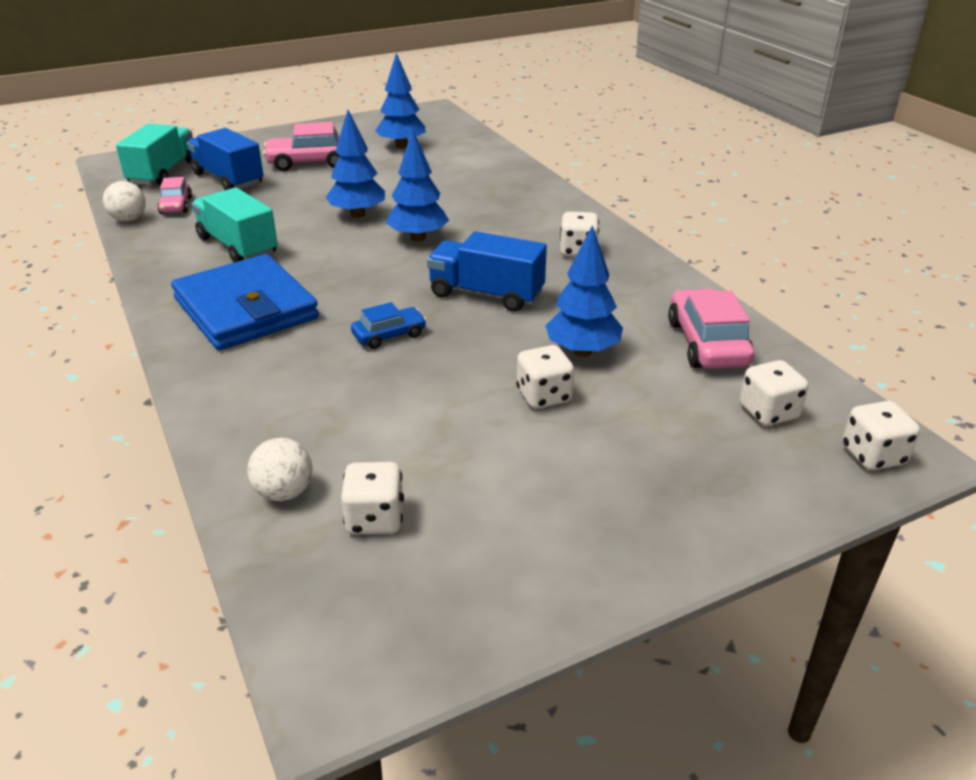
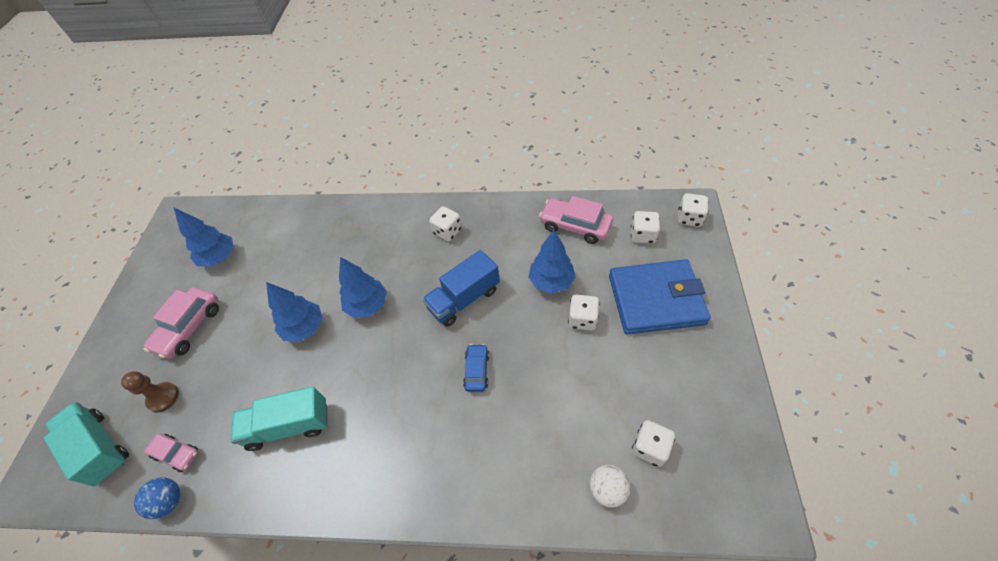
camera: 55 degrees left, 20 degrees up
white ball [103,181,146,222] -> blue ball [134,478,180,519]
blue wallet [171,254,319,350] -> blue wallet moved to [609,259,711,334]
blue truck [187,128,263,190] -> brown pawn [121,371,179,413]

